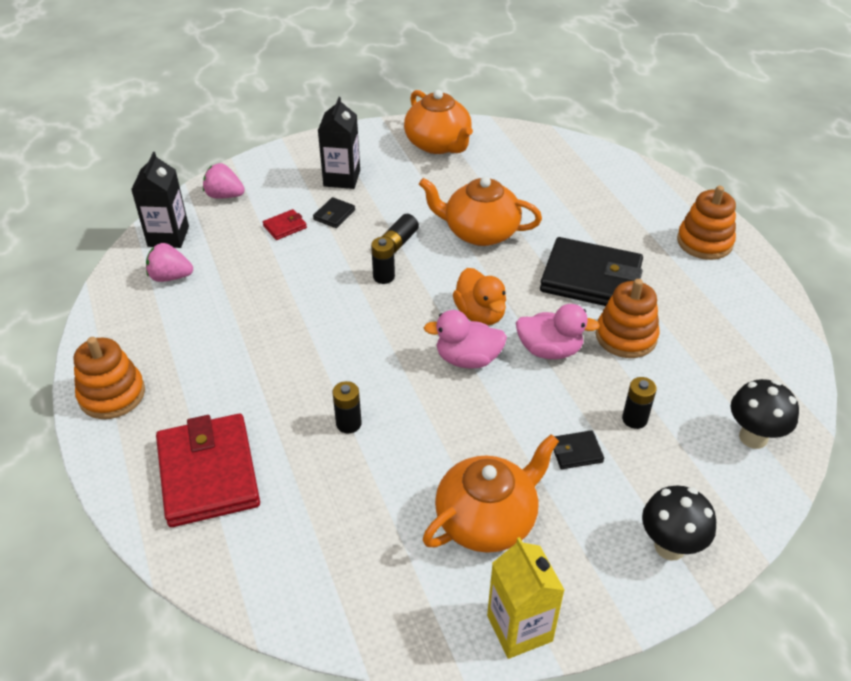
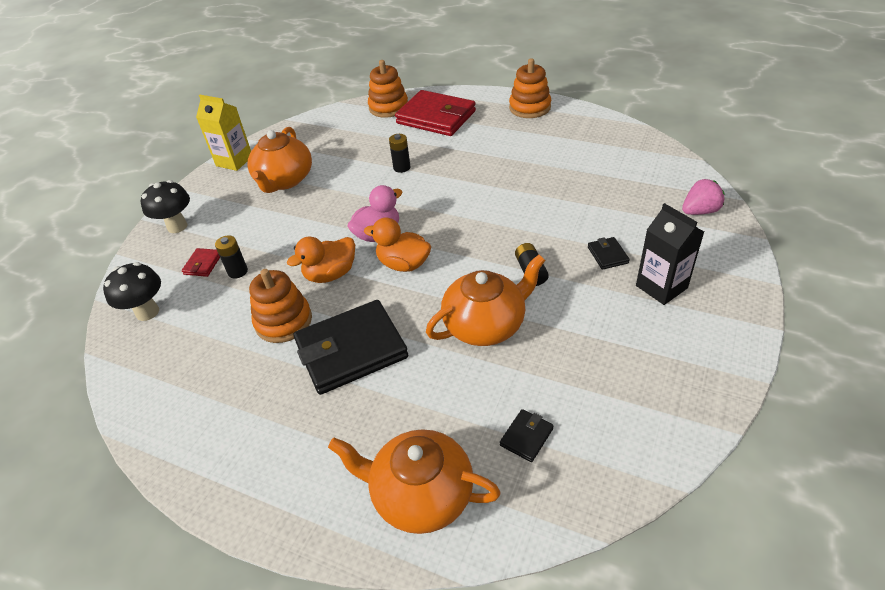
camera: 140 degrees right, 0 degrees up
black carton [131,152,189,248] -> none
pink strawberry [146,243,193,282] -> none
red wallet [263,209,307,240] -> red wallet moved to [182,248,220,277]
black battery [371,237,395,284] -> none
orange teapot [404,90,473,154] -> orange teapot moved to [328,429,501,534]
pink duck [516,304,600,359] -> orange duck [287,237,355,283]
black wallet [554,430,604,469] -> black wallet moved to [500,409,553,462]
orange stacking toy [677,186,736,260] -> orange stacking toy moved to [368,60,408,118]

